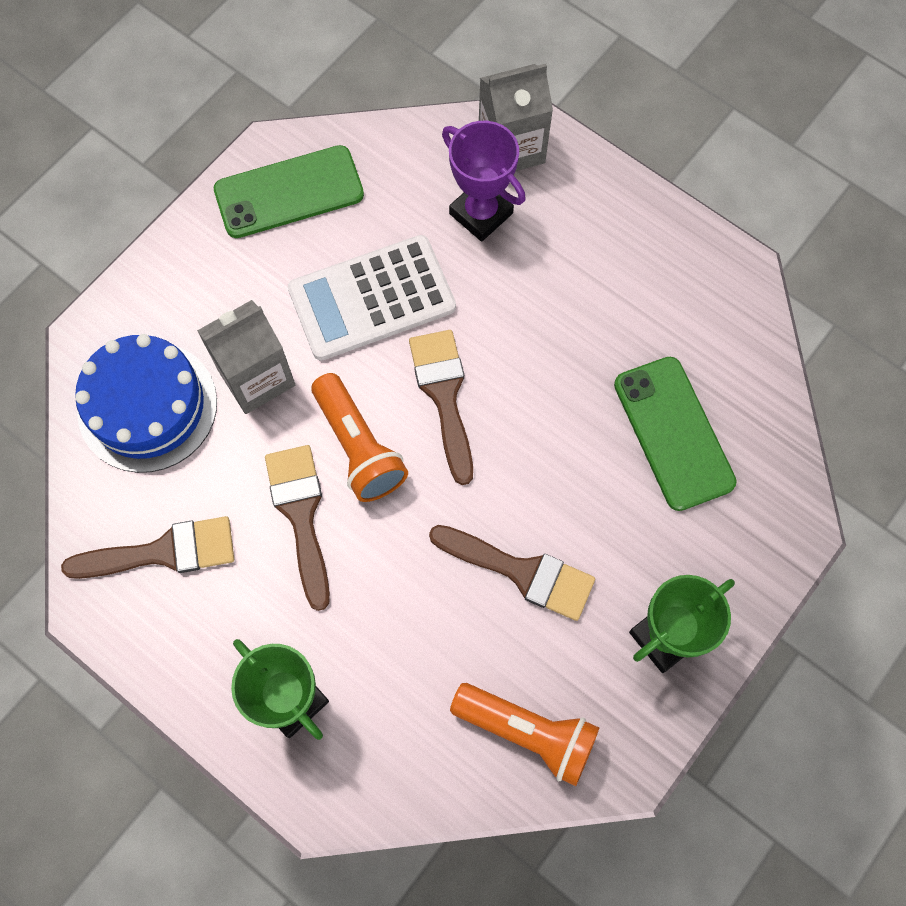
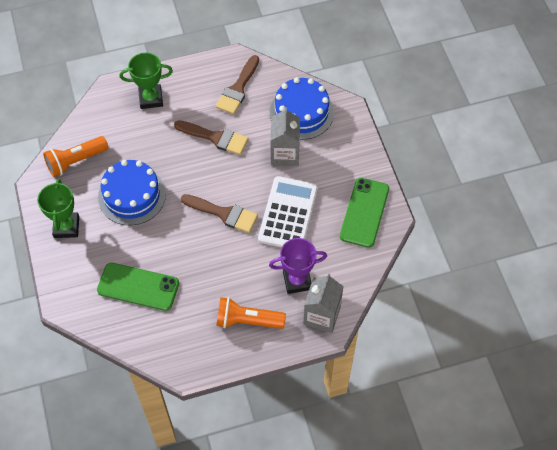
camera: 125 degrees right, 10 degrees down
orange flashlight [311,373,408,502] -> orange flashlight moved to [216,297,286,329]
brown brush [429,525,595,621] -> blue cake [98,160,166,225]

